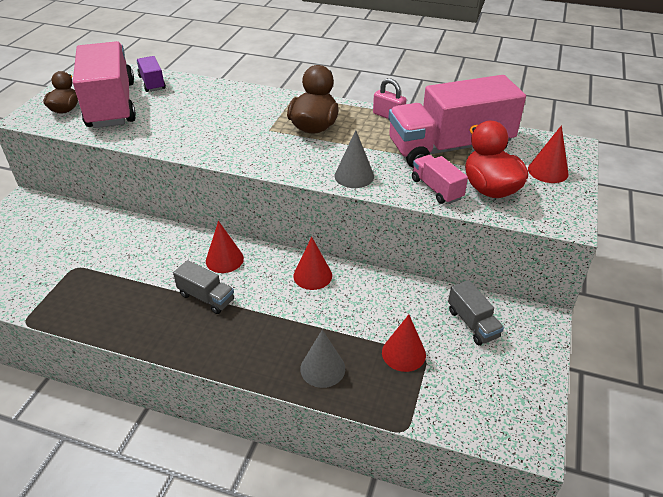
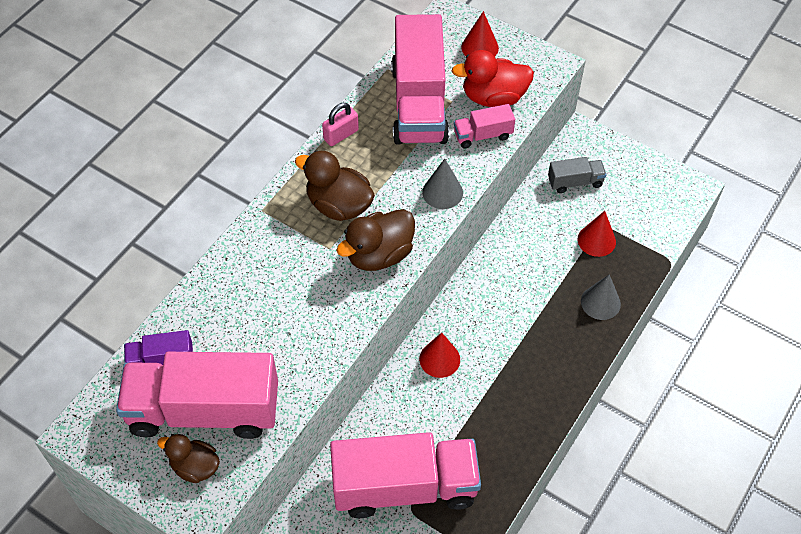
camera: 75 degrees left, 15 degrees up
grey truck [173,260,234,314] -> none
red cone [293,237,332,290] -> none
none -> pink truck [330,432,481,518]
none -> brown duck [336,209,415,271]

